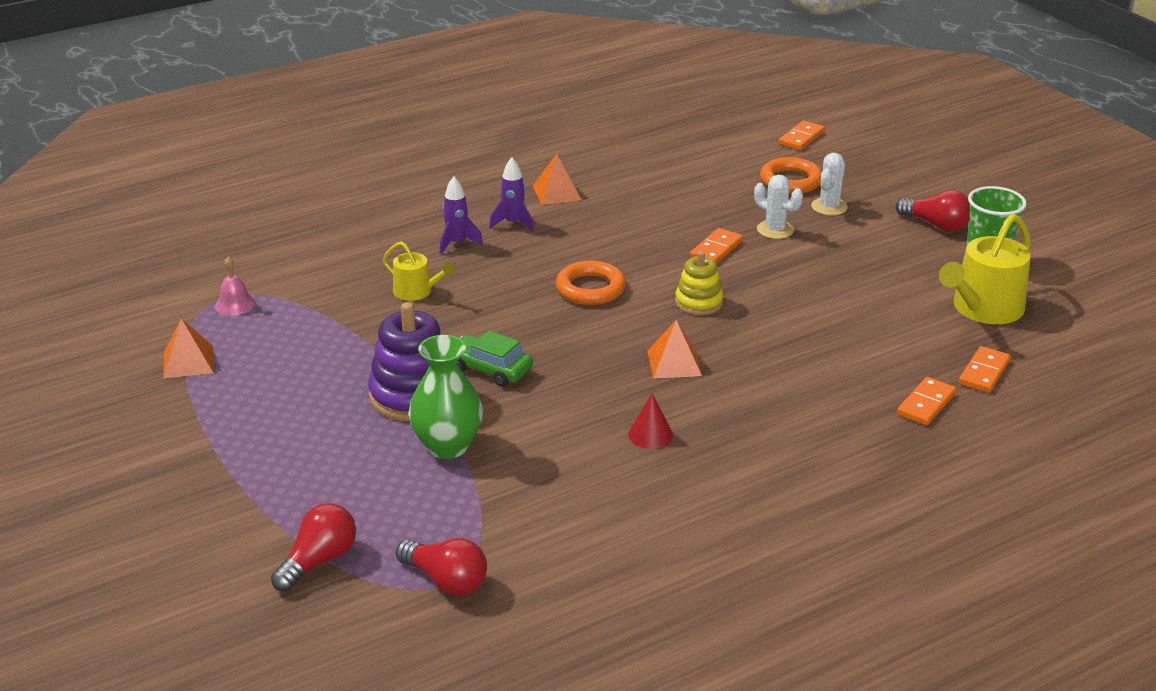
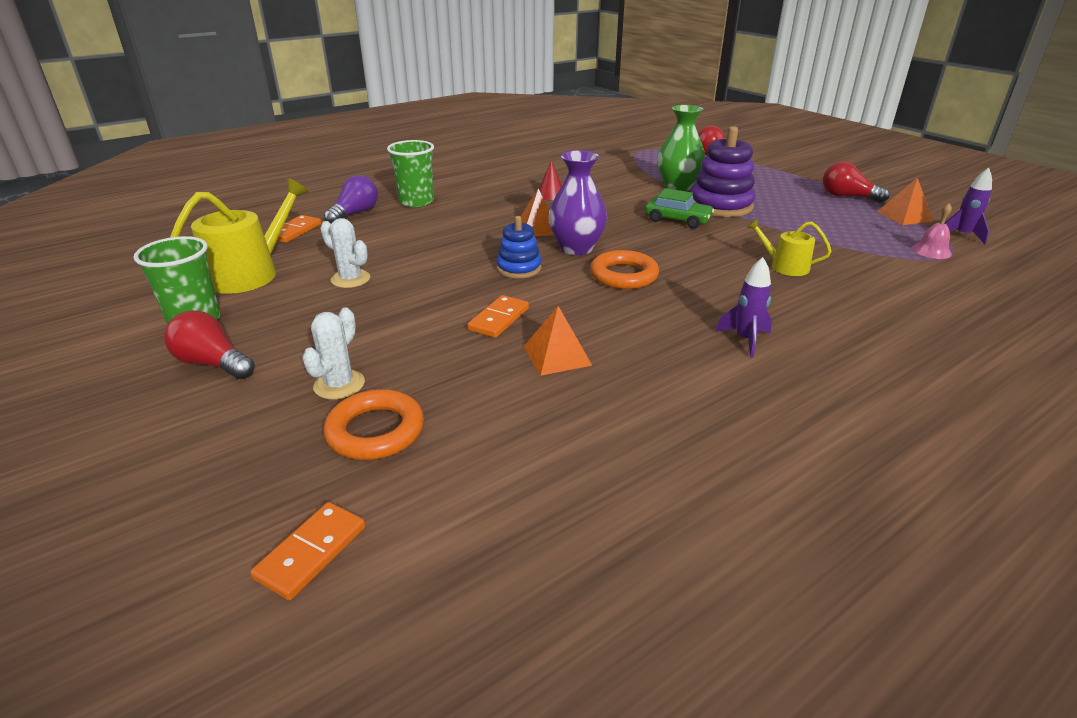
camera: 175 degrees right, 0 degrees up
red light bulb [396,538,487,596] -> red light bulb moved to [823,162,889,203]
purple rocket [440,177,483,255] -> purple rocket moved to [945,168,992,244]
orange pyramid [533,154,582,205] -> orange pyramid moved to [524,306,592,376]
yellow stacking toy [675,251,723,315] -> blue stacking toy [496,216,541,278]
white cactus [754,175,803,239] -> white cactus moved to [320,218,370,288]
orange domino [897,377,956,425] -> purple light bulb [324,175,378,224]
none -> green cup [387,140,434,207]
none -> purple vase [548,150,607,255]

